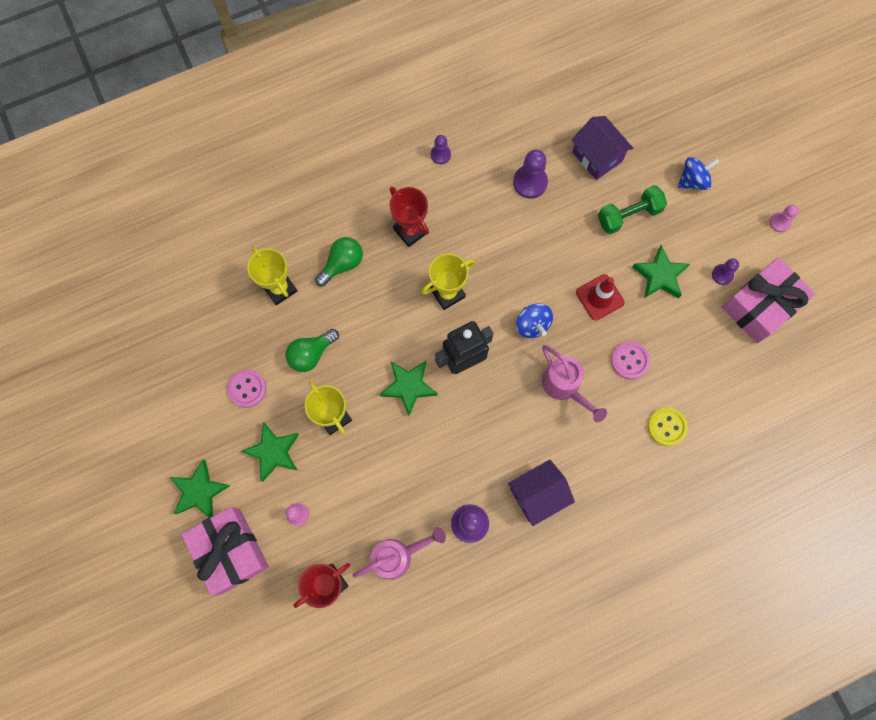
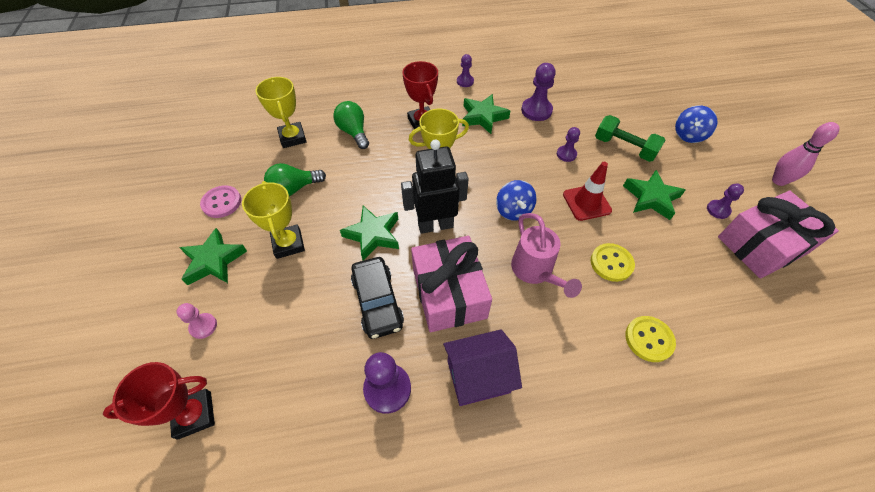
camera: 15 degrees right, 20 degrees down
green star [170,460,230,518] -> green star moved to [462,94,510,134]
pink gift [181,507,269,596] -> pink gift moved to [411,236,492,332]
green light bulb [315,237,363,287] -> green light bulb turned 90 degrees counterclockwise [333,101,369,149]
pink watering can [353,527,446,580] -> none
purple house [572,116,633,180] -> none
green dumbbell [598,185,667,234] -> green dumbbell turned 45 degrees clockwise [595,115,666,162]
pink button [611,341,650,379] -> yellow button [591,243,635,282]
blue spinning top [678,157,719,190] -> blue spinning top turned 135 degrees clockwise [675,105,717,143]
pink pawn [770,205,799,233] -> pink bowling pin [772,122,840,186]
none -> black car [351,257,404,339]
none -> purple pawn [557,127,580,162]

